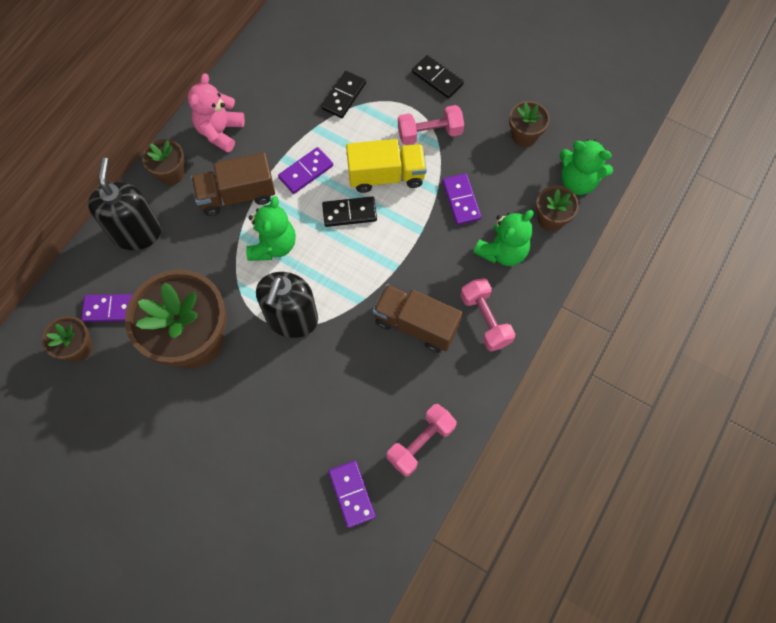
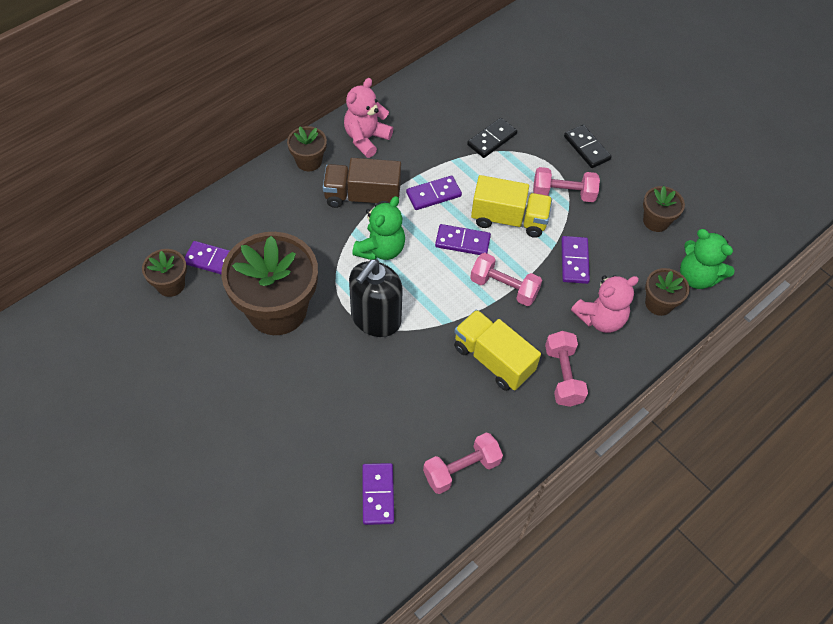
camera: 15 degrees right, 10 degrees down
black soap dispenser [88,158,161,250] -> none
black domino [322,196,377,227] -> purple domino [435,224,491,255]
brown truck [373,284,463,353] -> yellow truck [454,310,541,391]
green teddy bear [473,210,534,266] -> pink teddy bear [571,275,639,333]
none -> pink dumbbell [470,253,542,306]

